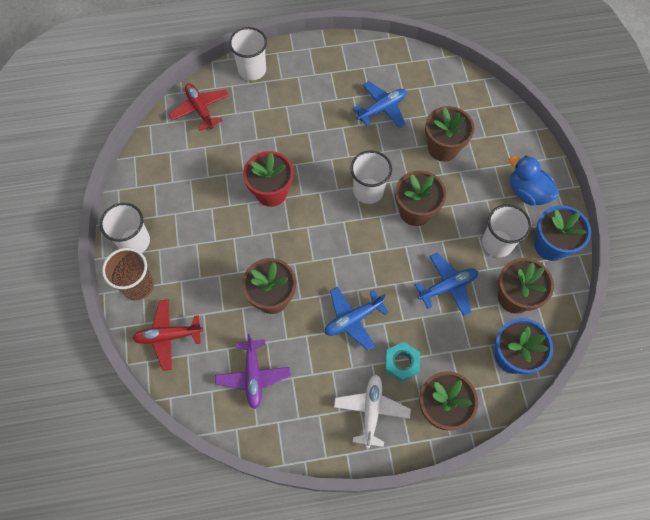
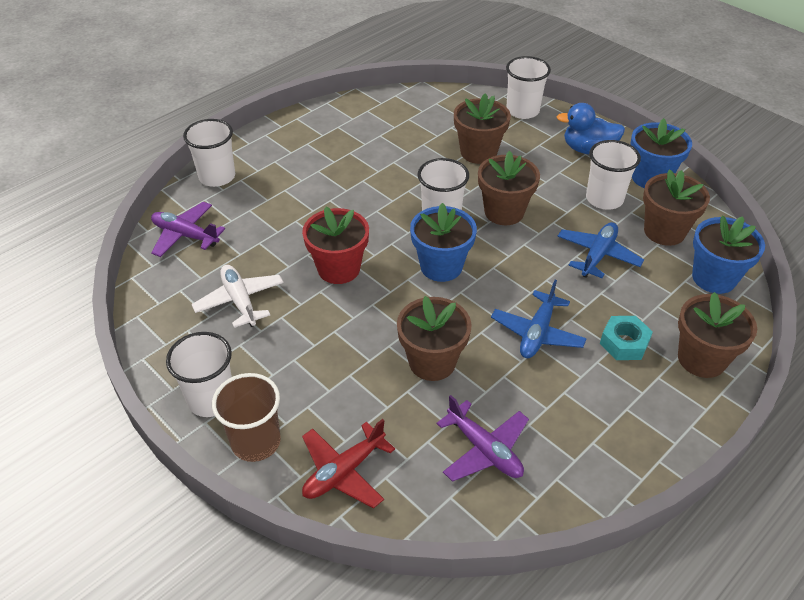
camera: 35 degrees left, 20 degrees down
red plane [169,83,229,131] -> purple plane [151,202,225,257]
white plane [334,374,411,448] -> white plane moved to [192,265,284,328]
blue plane [352,81,407,128] -> none
none -> blue flower pot [410,203,477,282]
none -> white cup [506,56,551,119]

